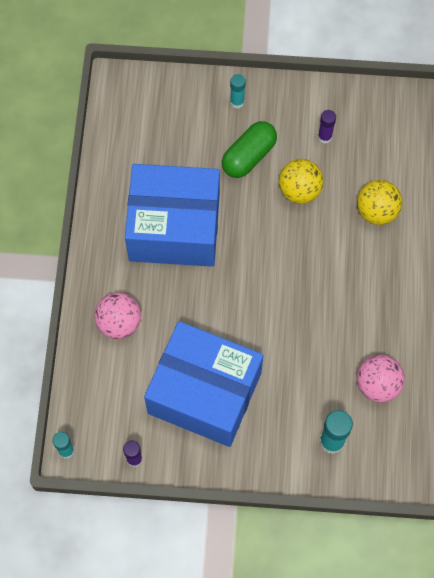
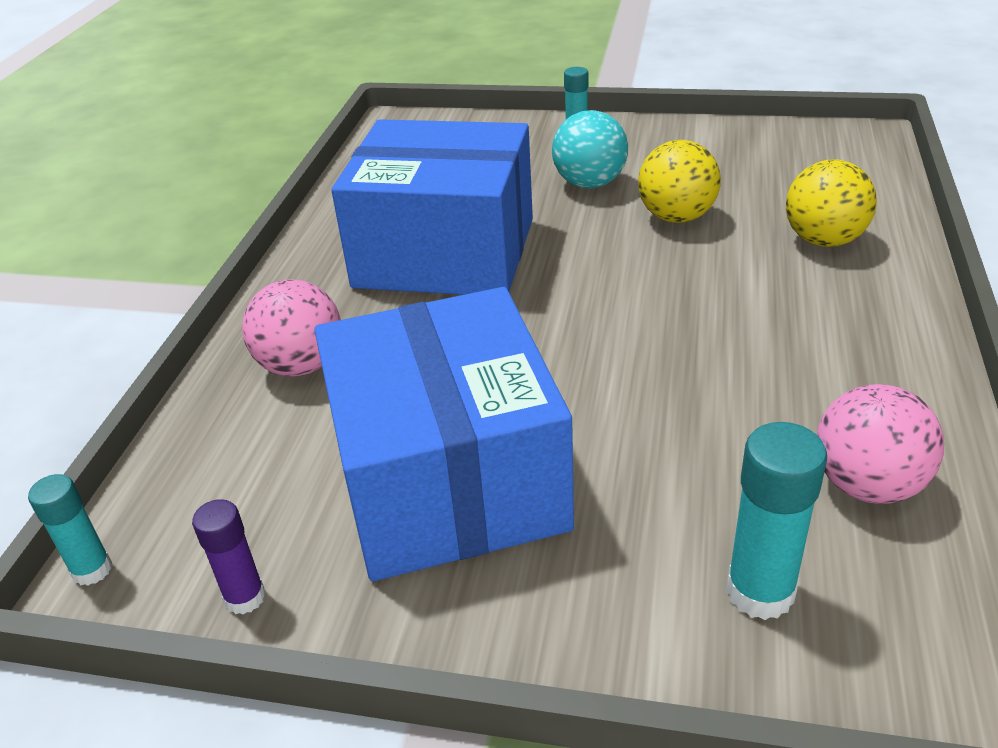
camera: 10 degrees right, 30 degrees down
blue box [144,321,263,447] -> blue box turned 45 degrees clockwise [315,287,574,581]
green capsule [222,121,277,178] -> turquoise ball [552,110,628,188]
purple glue stick [318,110,336,143] -> none

